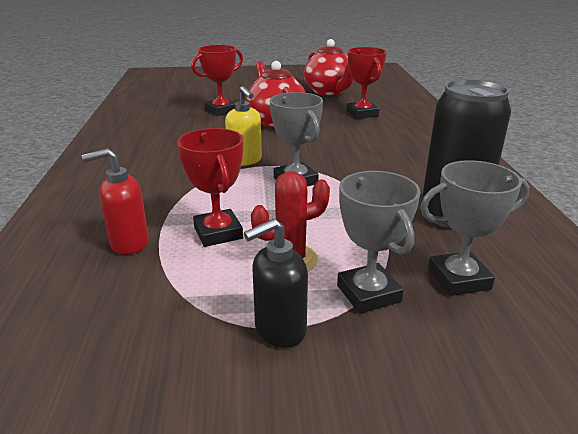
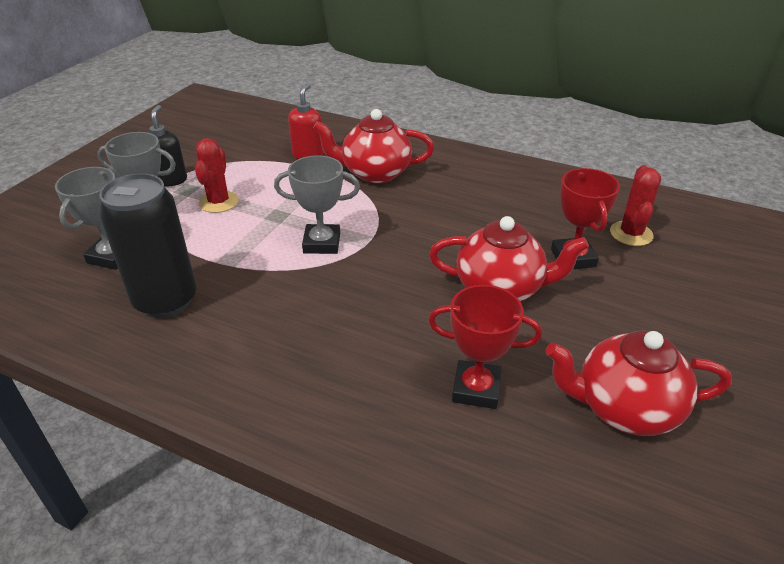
camera: 120 degrees right, 10 degrees up
red trophy [177,128,243,247] -> none
yellow soap dispenser [225,86,262,166] -> none
none -> red teapot [313,109,434,184]
none -> red cactus [610,165,661,246]

